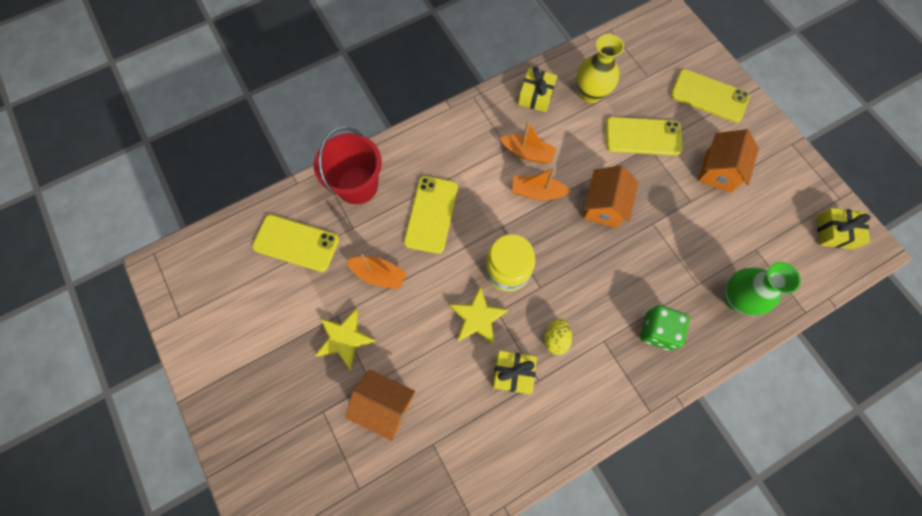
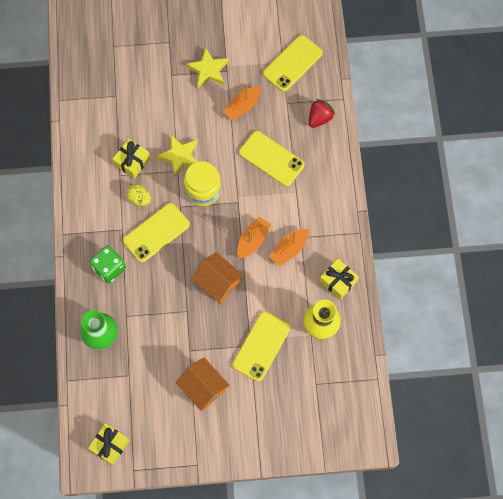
camera: 115 degrees right, 0 degrees up
red bucket [314,127,382,204] -> red strawberry [309,99,335,128]
orange house [345,369,415,441] -> none
yellow phone [671,69,750,123] -> yellow phone moved to [123,203,190,263]

